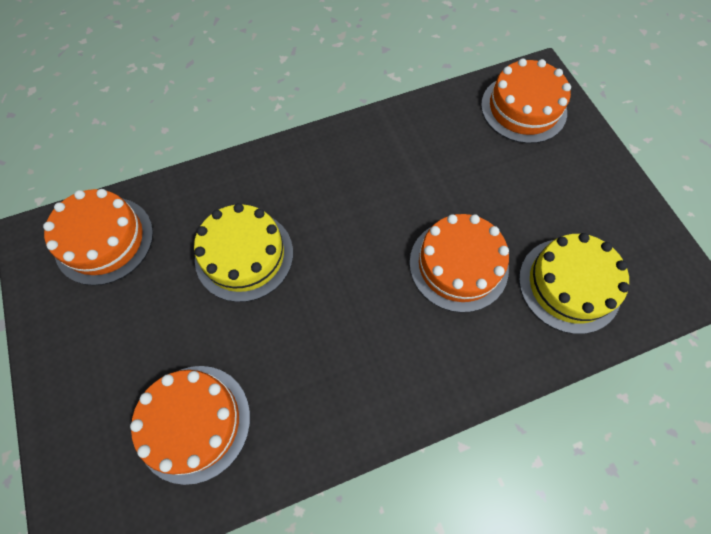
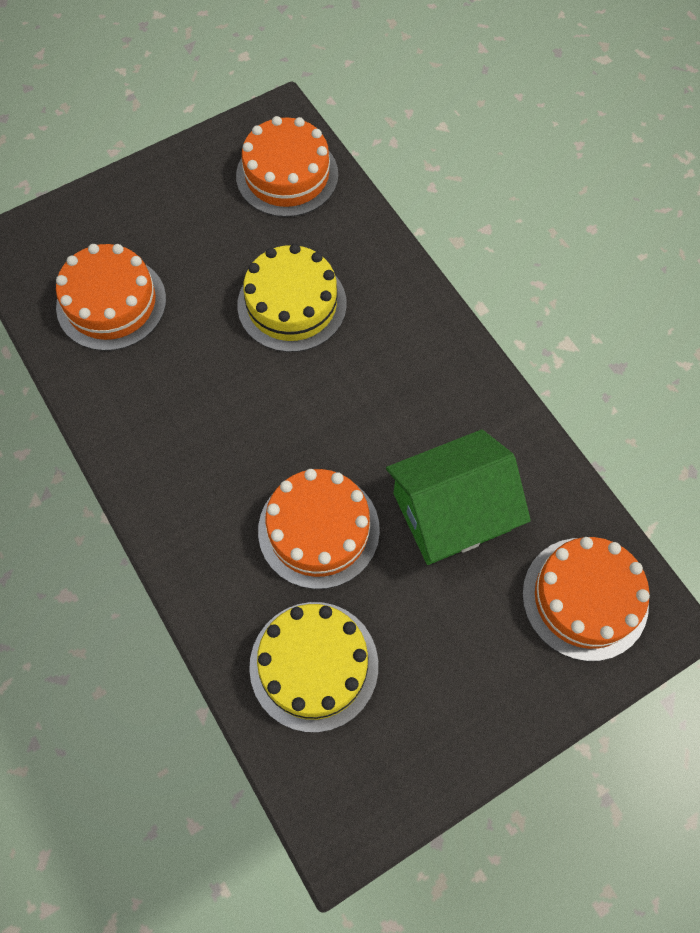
camera: 80 degrees right, 0 degrees up
none -> green house [386,430,531,565]

